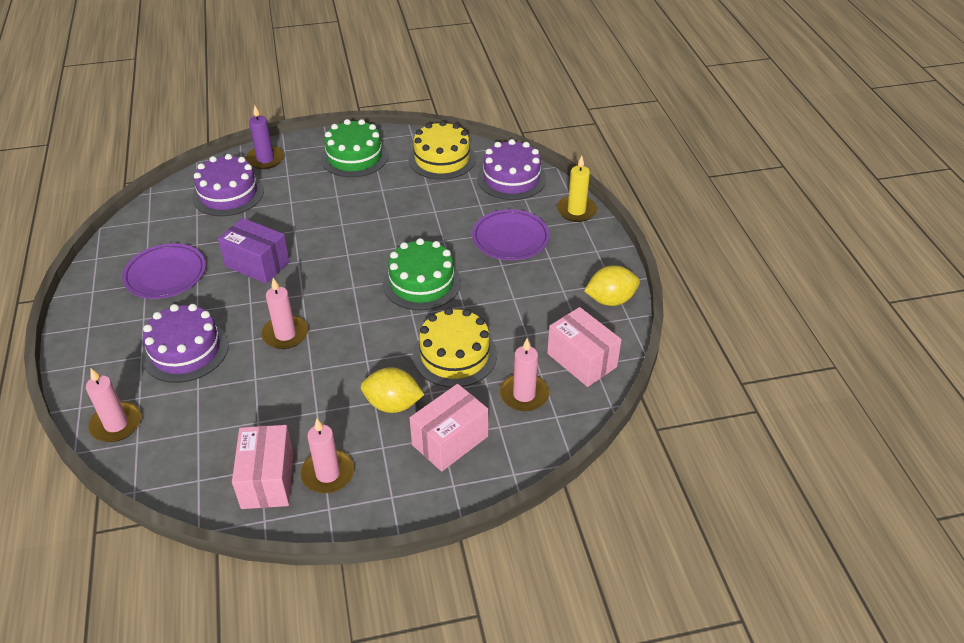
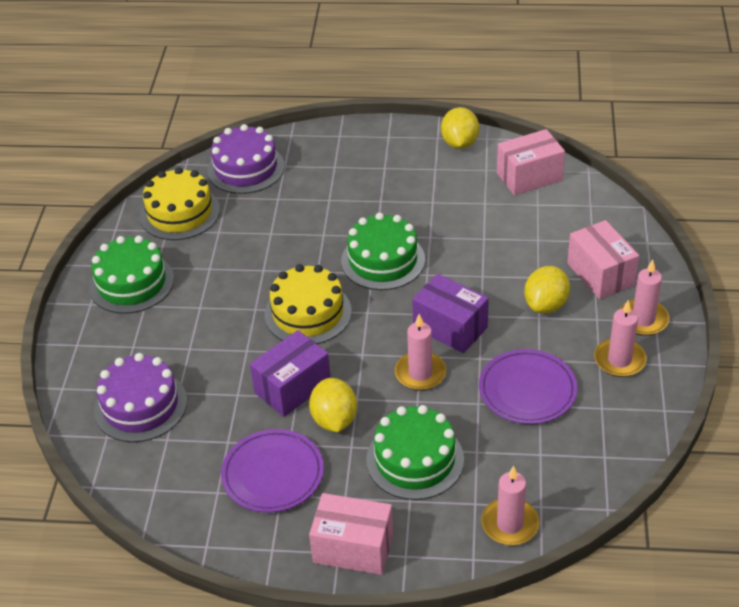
camera: 70 degrees left, 0 degrees up
purple cake [142,304,229,383] -> green cake [366,405,464,500]
pink box [232,425,294,509] -> pink box moved to [309,493,393,575]
purple candle [246,105,284,169] -> none
yellow cake [413,308,497,387] -> yellow cake moved to [264,264,352,344]
purple plate [472,209,550,260] -> purple plate moved to [479,349,577,424]
pink candle [500,338,549,411] -> pink candle moved to [620,259,669,336]
yellow candle [557,156,597,222] -> none
none -> yellow lemon [309,378,357,432]
none -> purple box [412,274,489,353]

